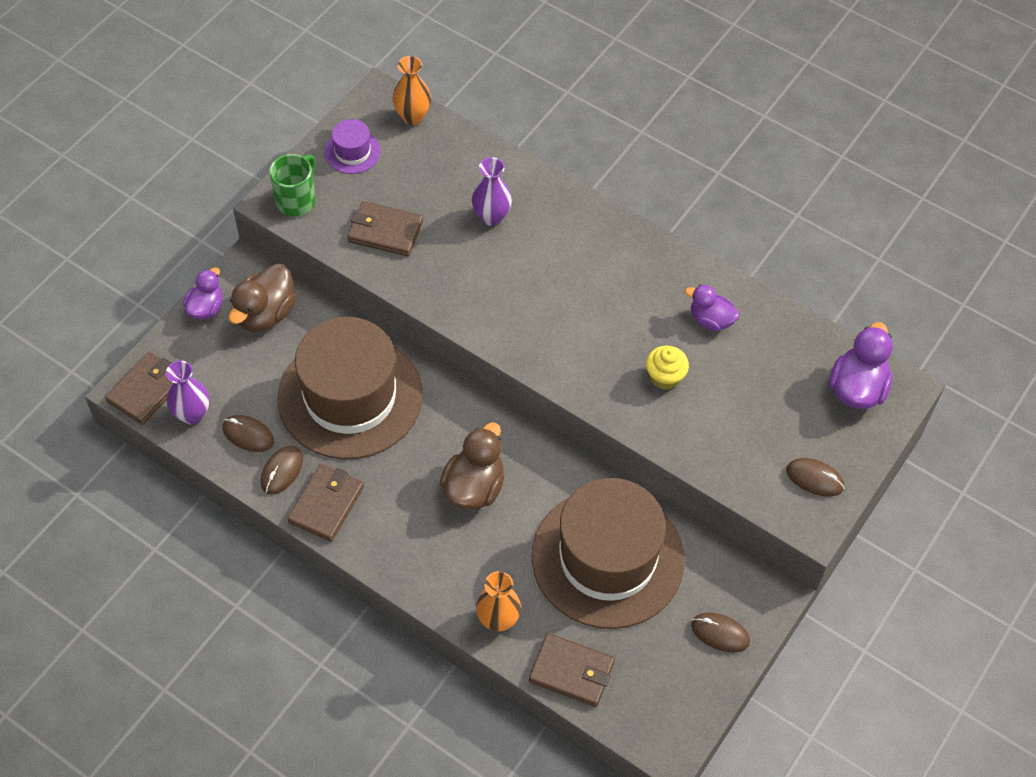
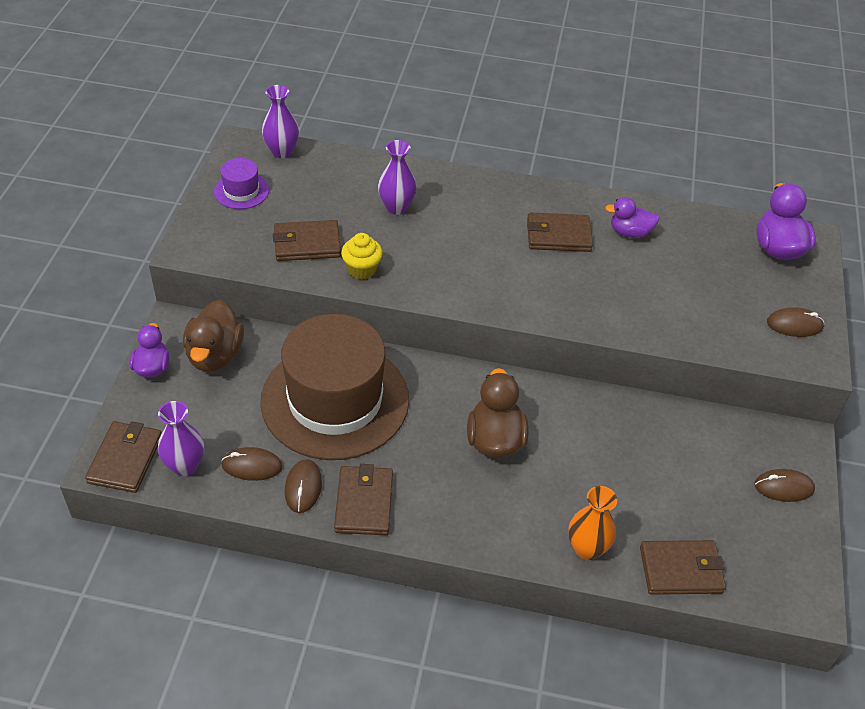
camera: 25 degrees left, 10 degrees down
green mug [269,154,316,216] -> none
orange vase [392,56,431,125] -> purple vase [262,85,299,158]
brown hat [532,478,684,629] -> none
yellow cupcake [646,346,689,390] -> yellow cupcake moved to [341,233,383,280]
none -> brown wallet [527,212,593,252]

